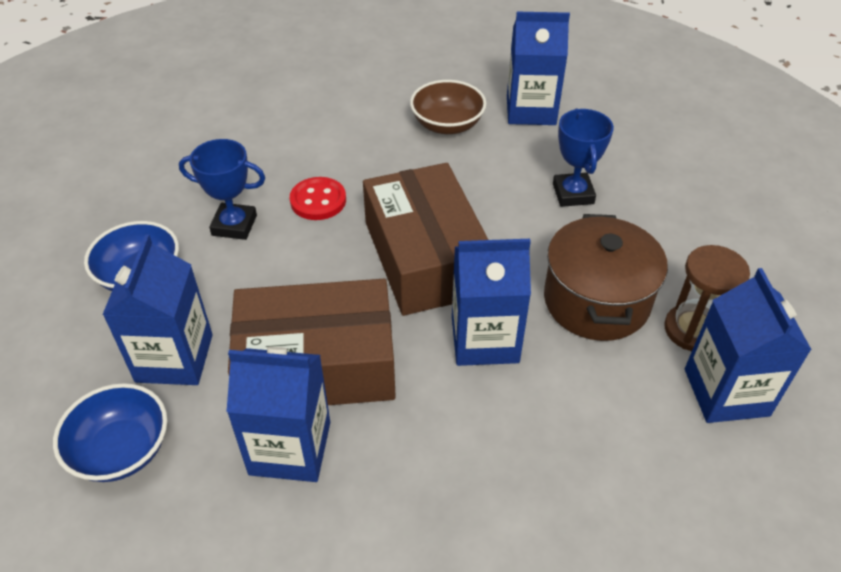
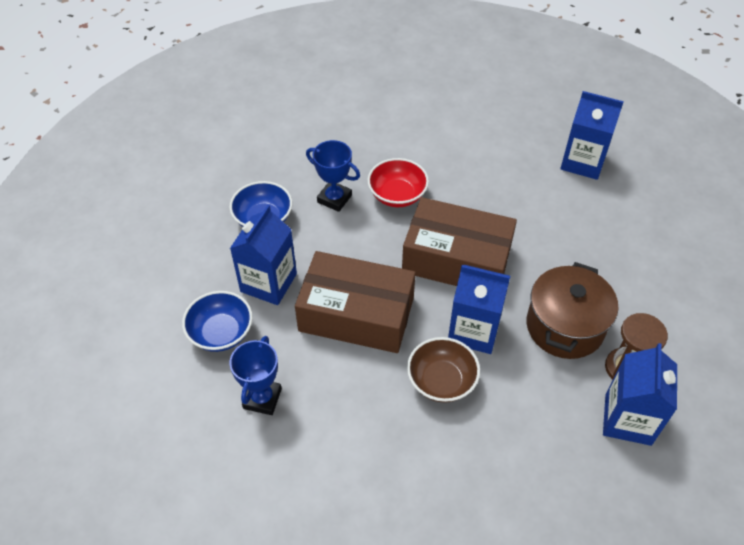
camera: 20 degrees right, 5 degrees up
blue carton [226,347,330,482] -> none
red button [290,177,346,220] -> red bowl [367,158,429,207]
brown box [363,163,488,316] -> brown box turned 75 degrees counterclockwise [402,197,517,286]
brown bowl [410,80,486,134] -> brown bowl moved to [407,337,480,403]
blue trophy [553,108,614,207] -> blue trophy moved to [230,336,282,415]

